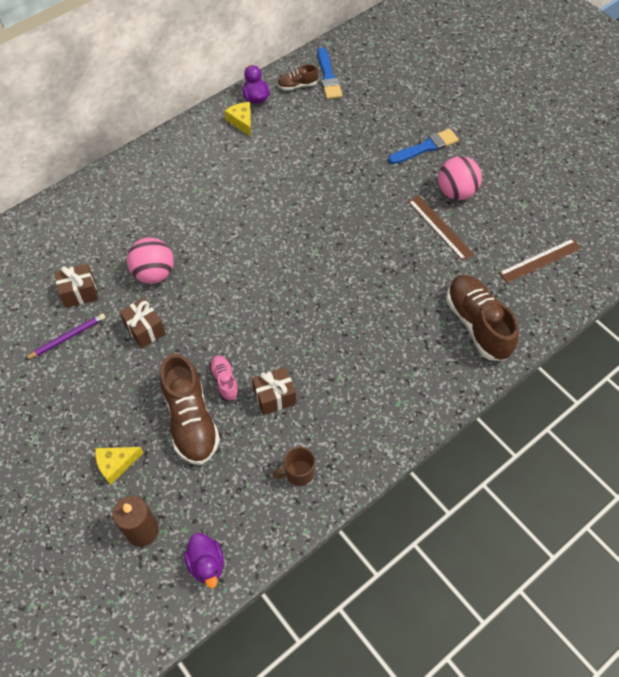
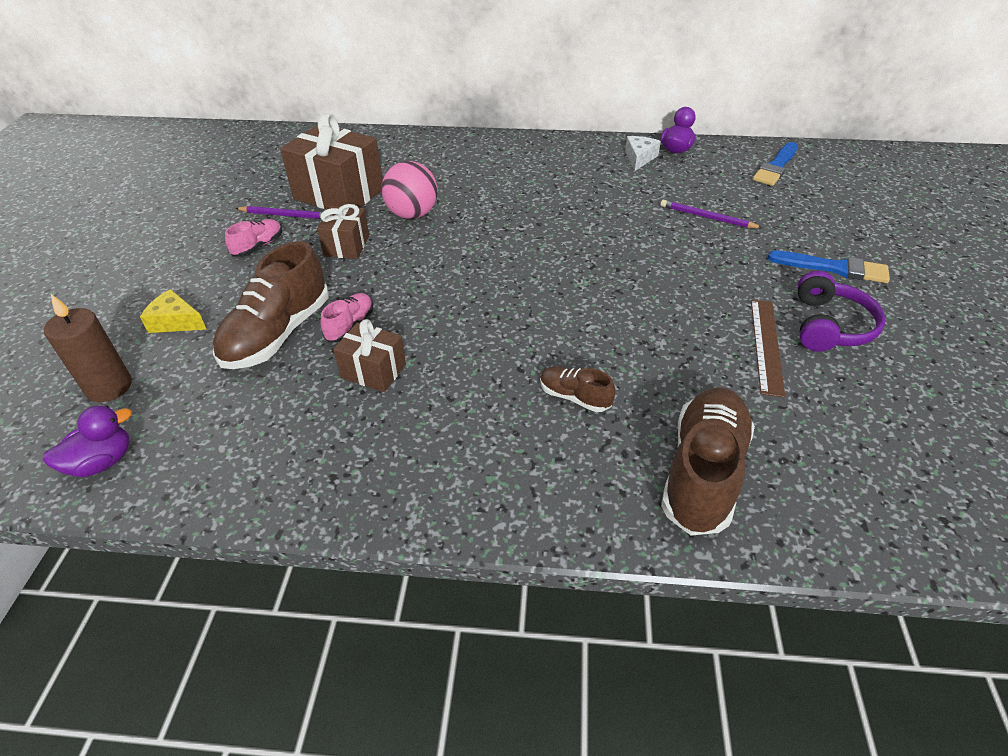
camera: 45 degrees right, 15 degrees down
brown gift [55,264,98,308] -> brown gift [280,113,383,209], size x1.86
purple duck [184,533,224,588] -> purple duck turned 150 degrees counterclockwise [43,405,132,477]
yellow cheese [224,102,251,136] -> white cheese [625,136,661,171]
brown mug [273,447,315,486] -> none
brown shoe [277,64,318,91] -> brown shoe moved to [540,366,616,412]
pink ball [438,156,482,200] -> purple headphones [797,271,885,352]
brown ruler [499,239,581,283] -> none
none -> pink shoe [225,219,282,257]
none -> purple pencil [660,200,762,229]

